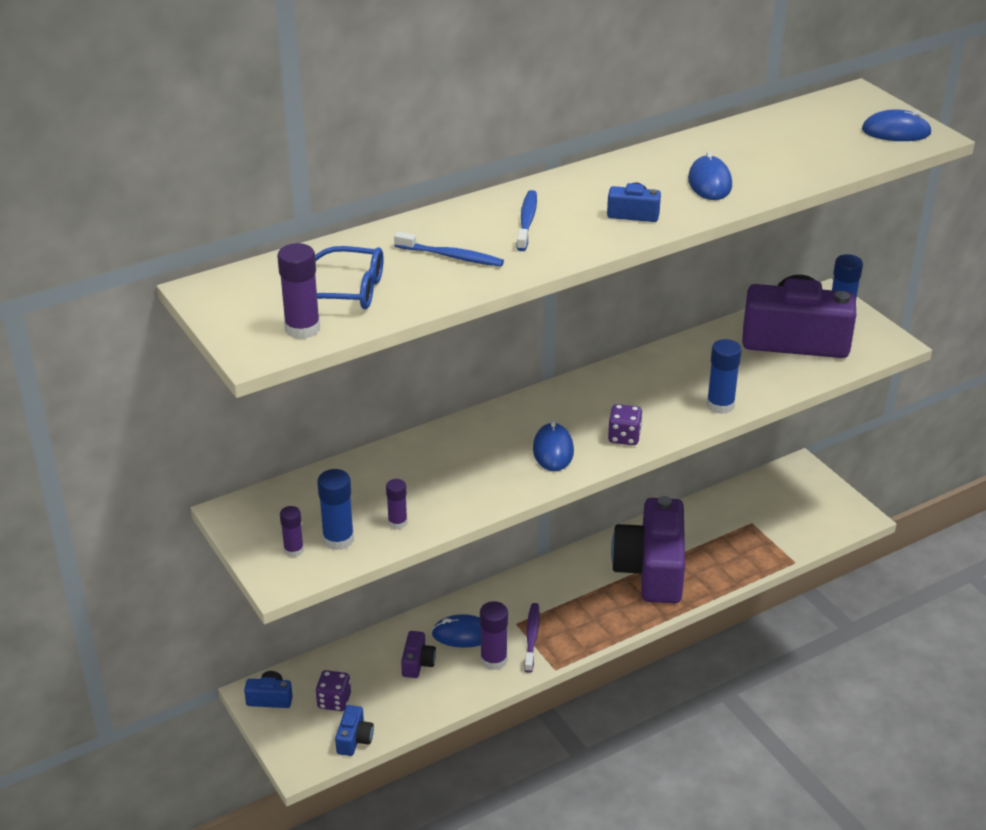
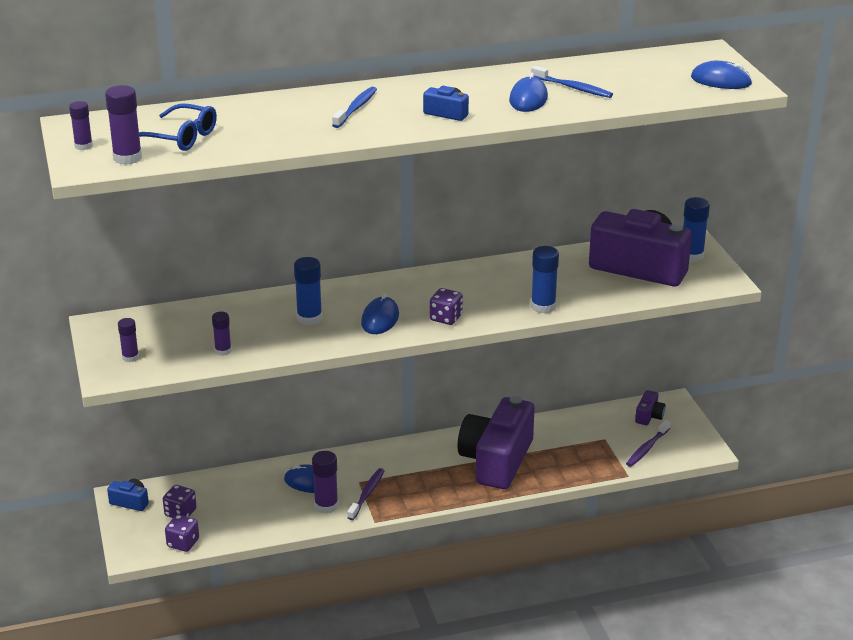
camera: 15 degrees right, 5 degrees down
blue glue stick [317,469,354,550] -> blue glue stick moved to [294,257,322,325]
blue camera [335,705,374,756] -> purple dice [165,515,199,552]
blue toothbrush [394,232,504,267] -> blue toothbrush moved to [531,66,613,98]
purple camera [401,631,436,678] -> purple camera moved to [635,390,666,425]
none -> purple glue stick [69,101,93,150]
none -> purple toothbrush [626,420,671,467]

